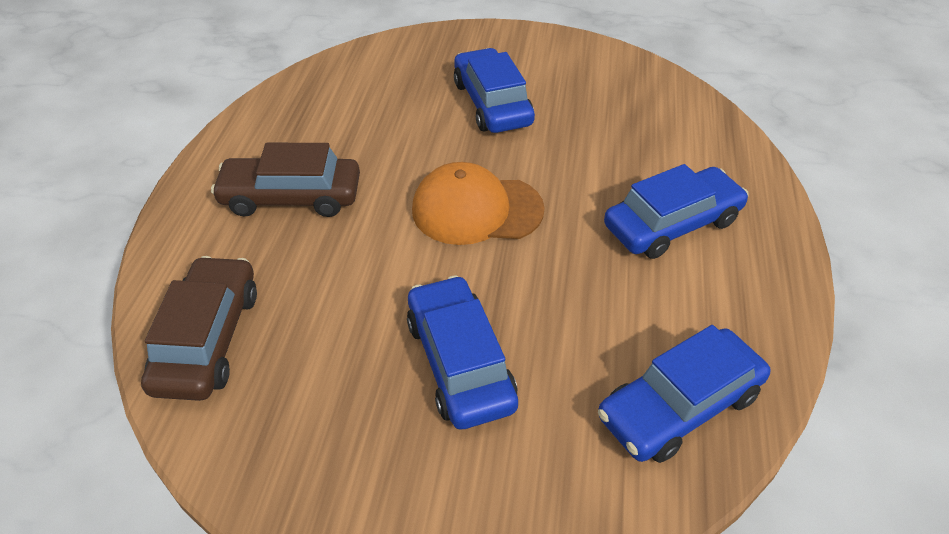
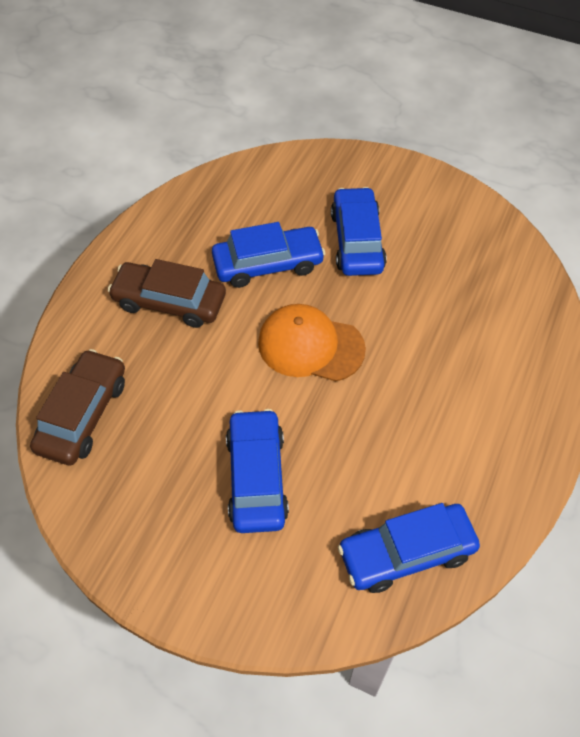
camera: 15 degrees right, 10 degrees up
blue car [604,164,749,259] -> blue car moved to [212,222,325,288]

